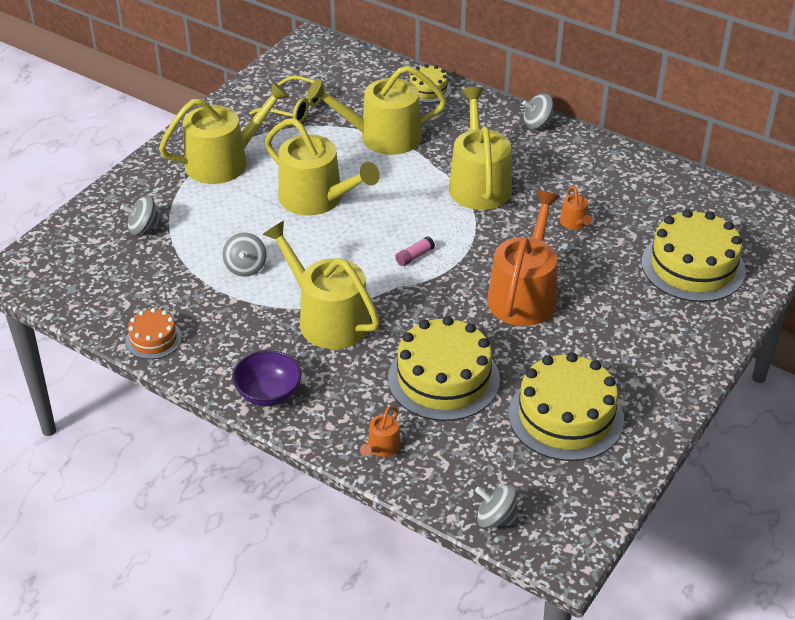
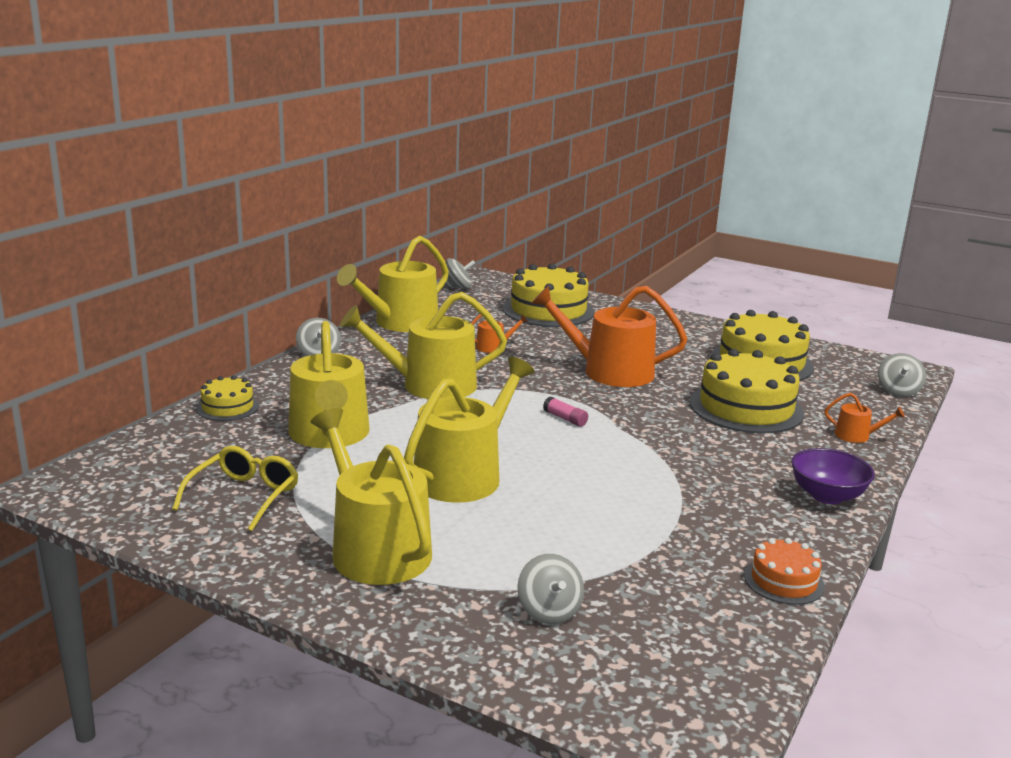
camera: 95 degrees left, 20 degrees down
grey spinning top [223,232,267,277] -> grey spinning top moved to [443,258,475,289]
yellow watering can [262,221,380,349] -> yellow watering can moved to [337,236,449,332]

